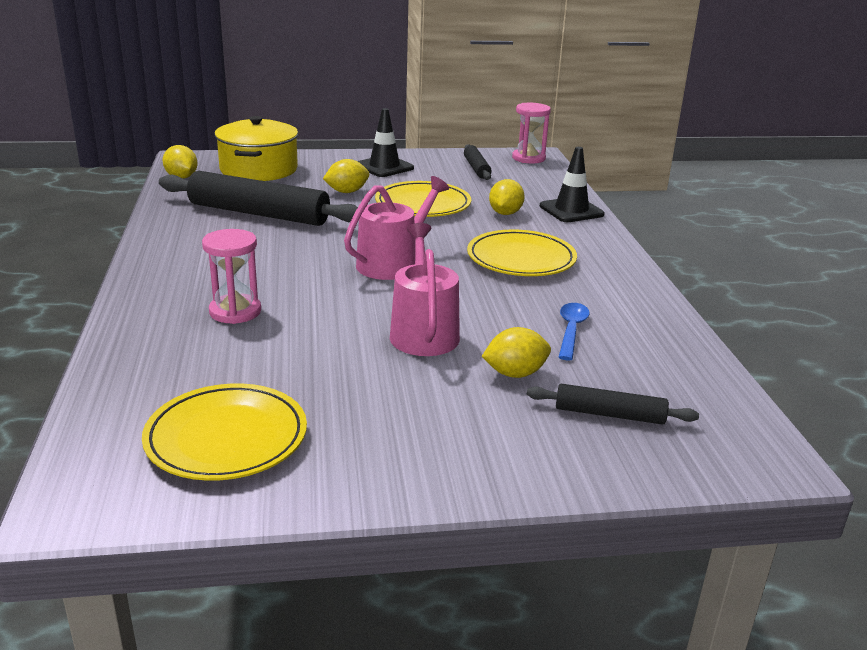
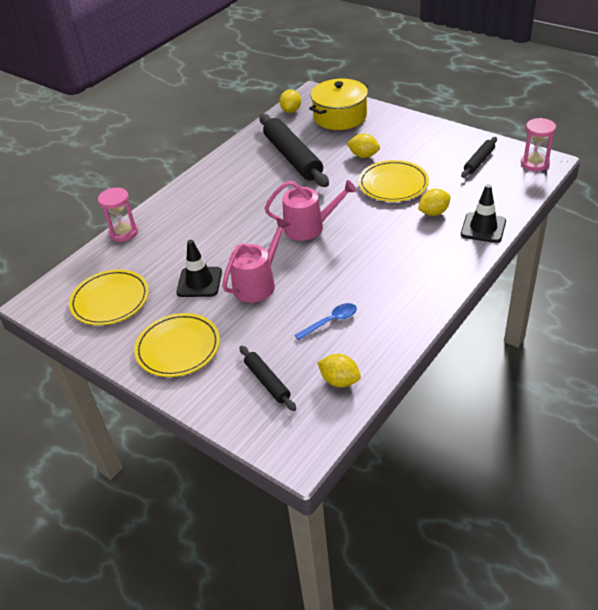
camera: 50 degrees right, 15 degrees up
pink hourglass [202,229,261,324] -> pink hourglass moved to [98,188,138,242]
black traffic cone [357,108,414,177] -> black traffic cone moved to [176,240,222,297]
yellow plate [467,229,577,276] -> yellow plate moved to [134,313,220,377]
yellow lemon [481,327,551,378] -> yellow lemon moved to [318,354,361,387]

